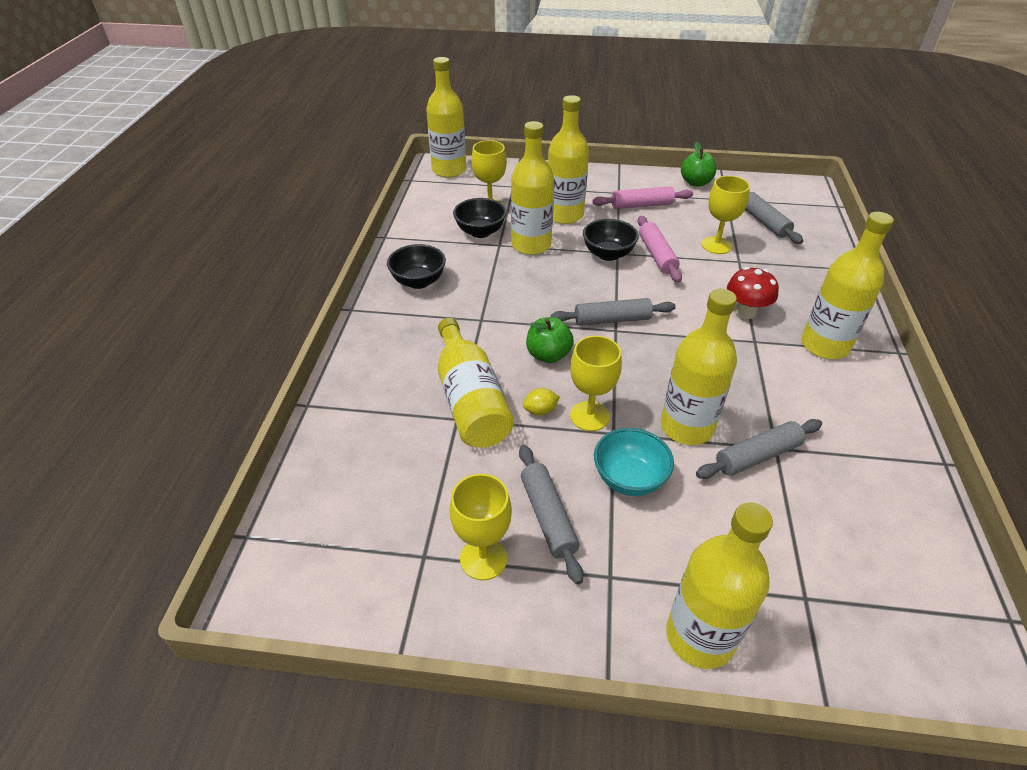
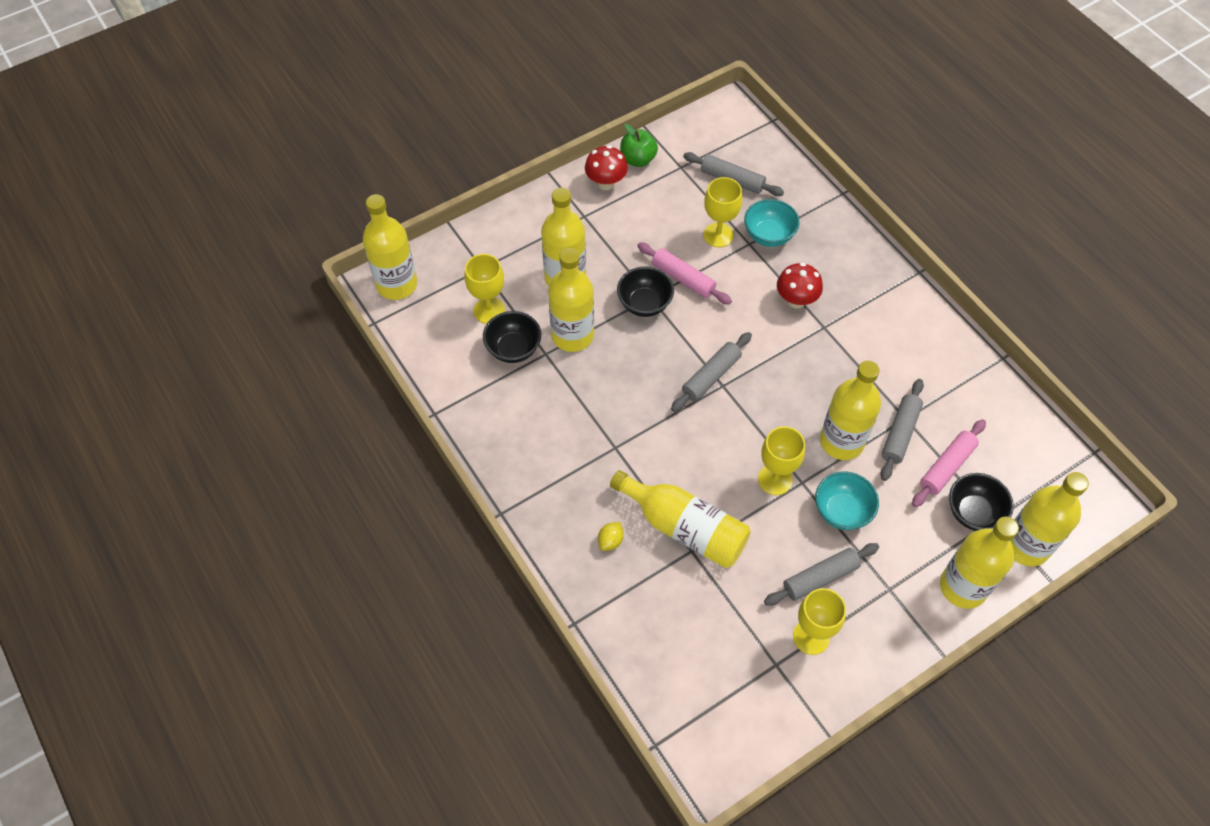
camera: 40 degrees left, 15 degrees up
black bowl [387,244,446,289] -> black bowl moved to [949,473,1014,531]
grey rolling pin [519,445,584,584] -> grey rolling pin turned 60 degrees counterclockwise [764,543,879,606]
yellow lemon [523,388,560,416] -> yellow lemon moved to [598,522,624,551]
green apple [526,317,574,363] -> none
pink rolling pin [592,186,693,209] -> pink rolling pin moved to [912,419,986,507]
yellow bottle [801,212,894,359] -> yellow bottle moved to [1010,472,1089,566]
none -> red mushroom [585,145,628,190]
none -> turquoise bowl [744,199,800,247]

